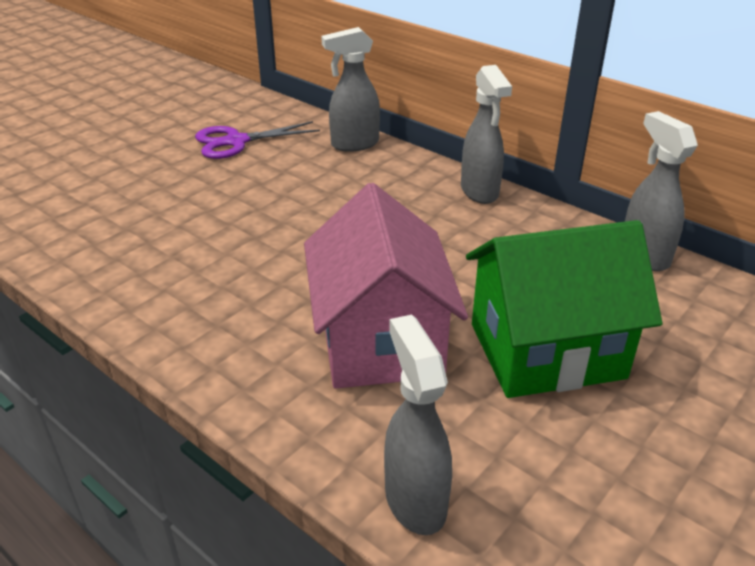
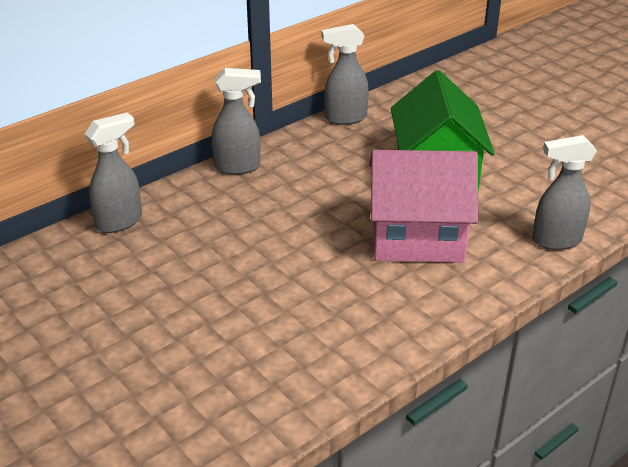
camera: 80 degrees left, 0 degrees up
purple scissors [195,121,320,159] -> none
grey spray bottle [321,27,380,152] -> grey spray bottle turned 120 degrees counterclockwise [85,113,142,233]

